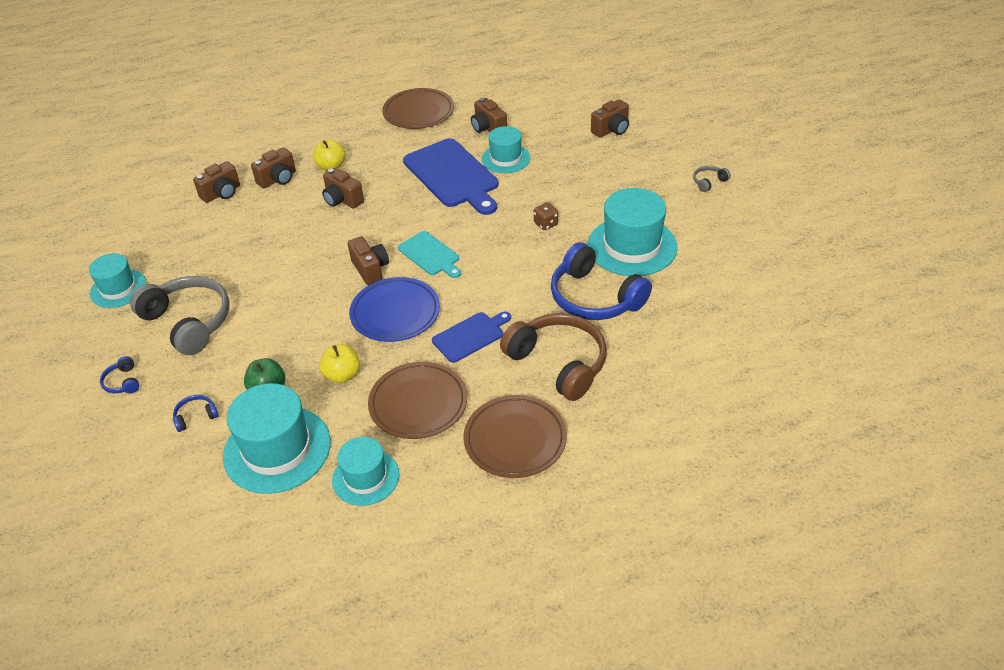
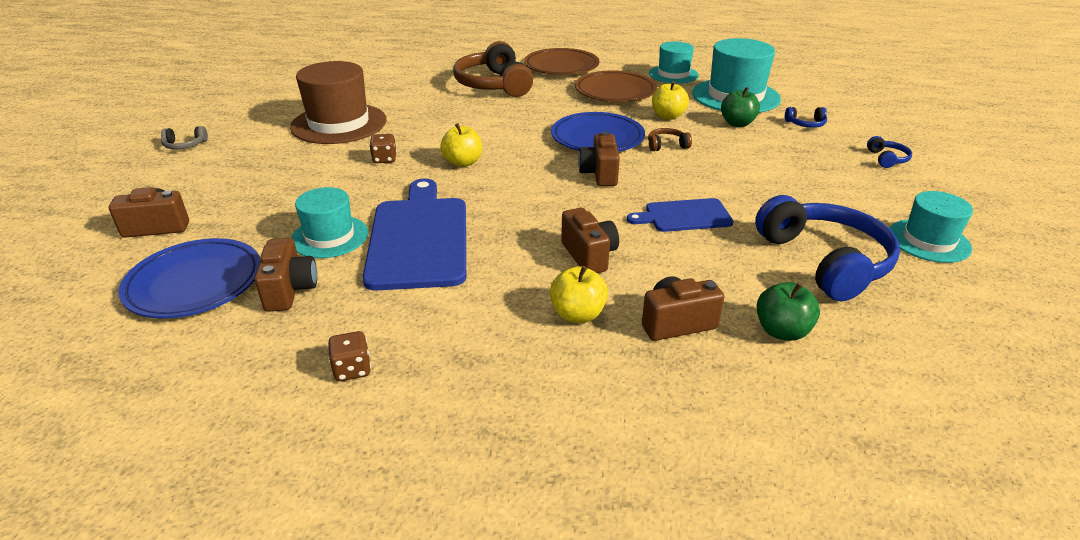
camera: 155 degrees left, 10 degrees down
grey headphones [130,276,230,355] -> none
brown camera [193,161,240,203] -> green apple [757,282,820,341]
brown plate [382,88,454,129] -> brown dice [328,331,371,381]
turquoise cutting board [398,231,461,278] -> none
blue cutting board [432,312,511,363] -> blue cutting board moved to [627,198,734,232]
blue headphones [551,242,652,320] -> blue headphones moved to [755,195,900,301]
turquoise hat [588,188,678,276] -> brown hat [290,61,387,144]
none -> blue plate [119,238,260,318]
none -> yellow apple [440,123,482,167]
none -> brown headphones [648,128,692,151]

